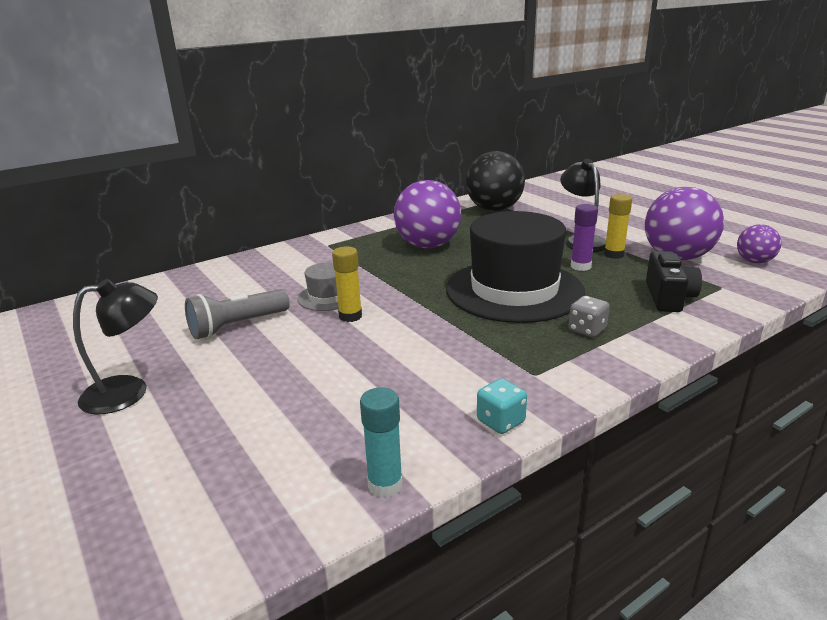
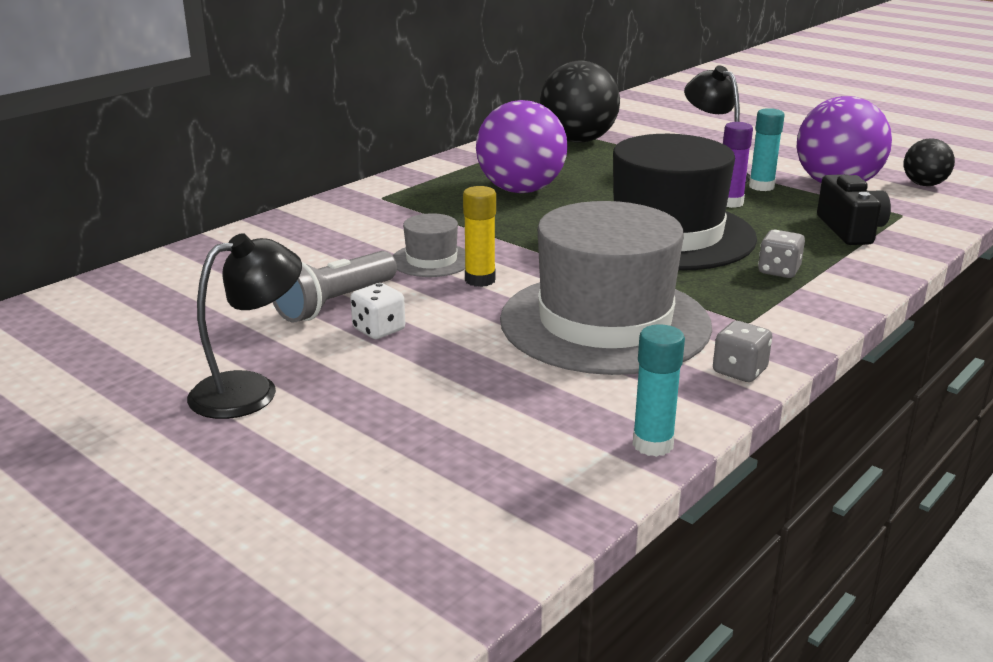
camera: 15 degrees left, 0 degrees up
turquoise dice [477,378,527,434] -> grey dice [713,321,772,382]
yellow glue stick [604,194,632,259] -> turquoise glue stick [749,108,785,191]
purple ball [737,224,781,264] -> black ball [904,139,955,186]
none -> white dice [350,283,405,339]
none -> grey hat [500,201,712,375]

